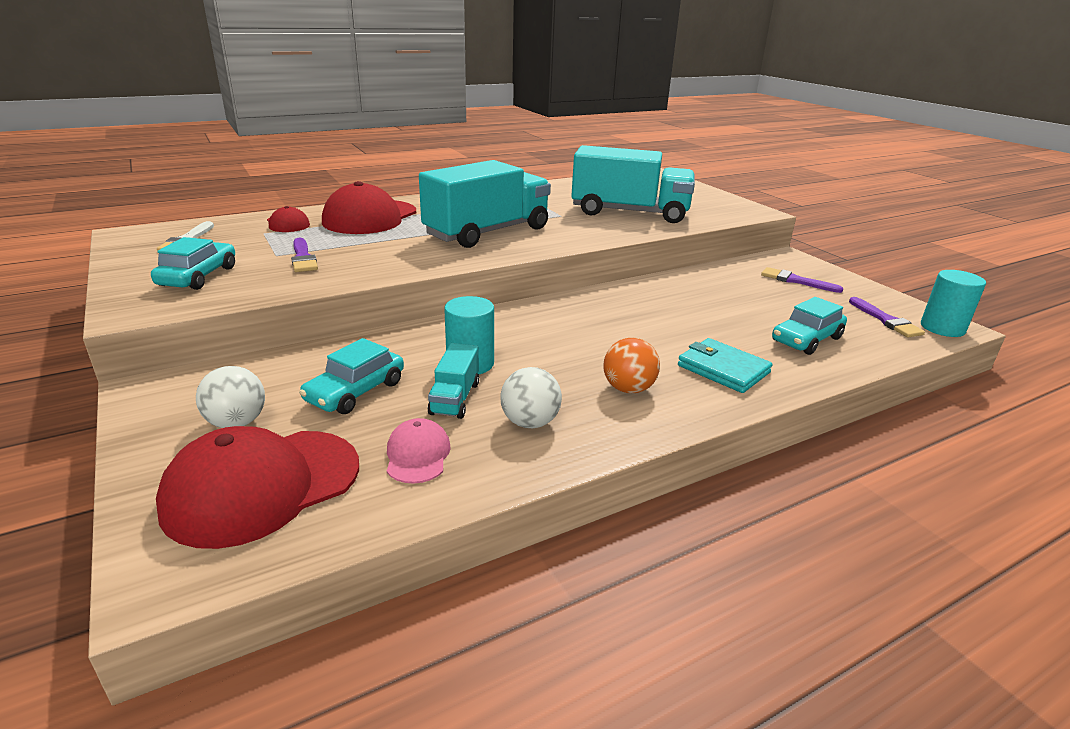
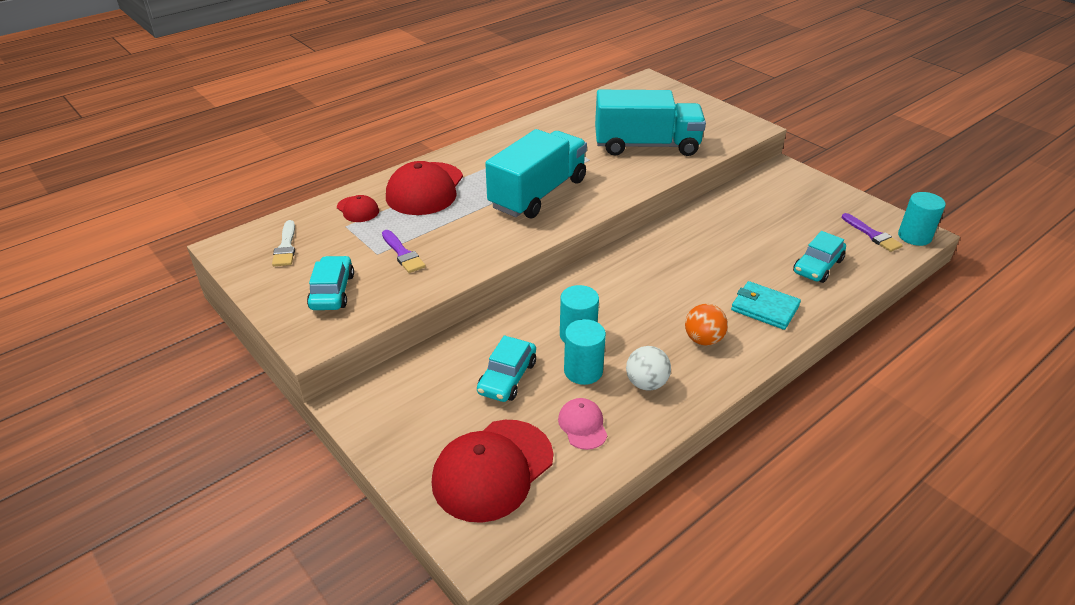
camera: 10 degrees left, 10 degrees up
white ball [196,366,265,428] -> none
turquoise truck [428,343,479,419] -> turquoise cylinder [564,319,606,385]
purple brush [761,267,844,293] -> none

